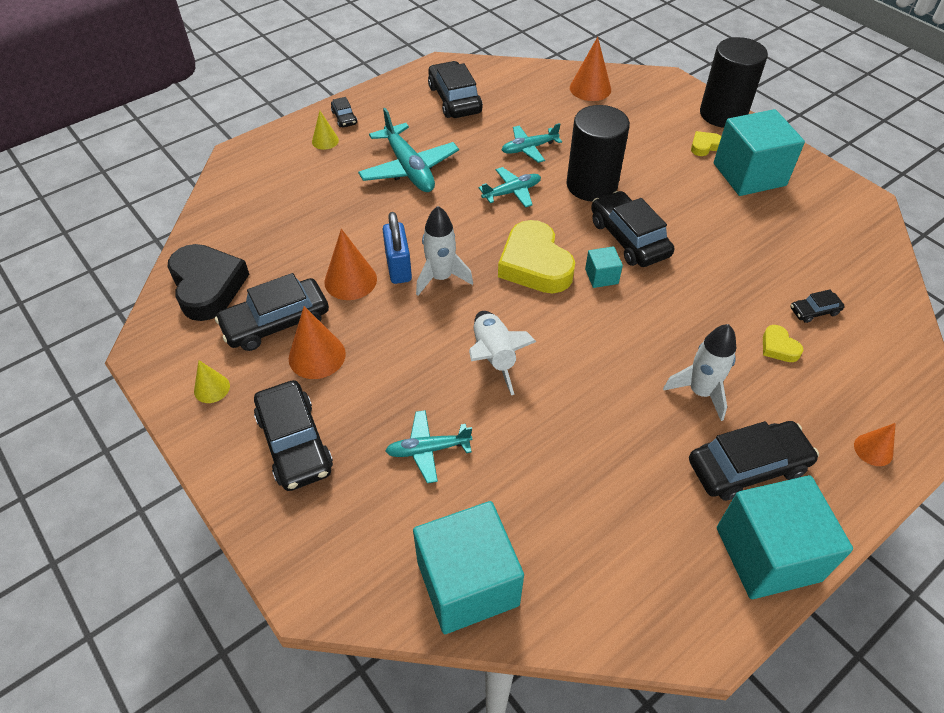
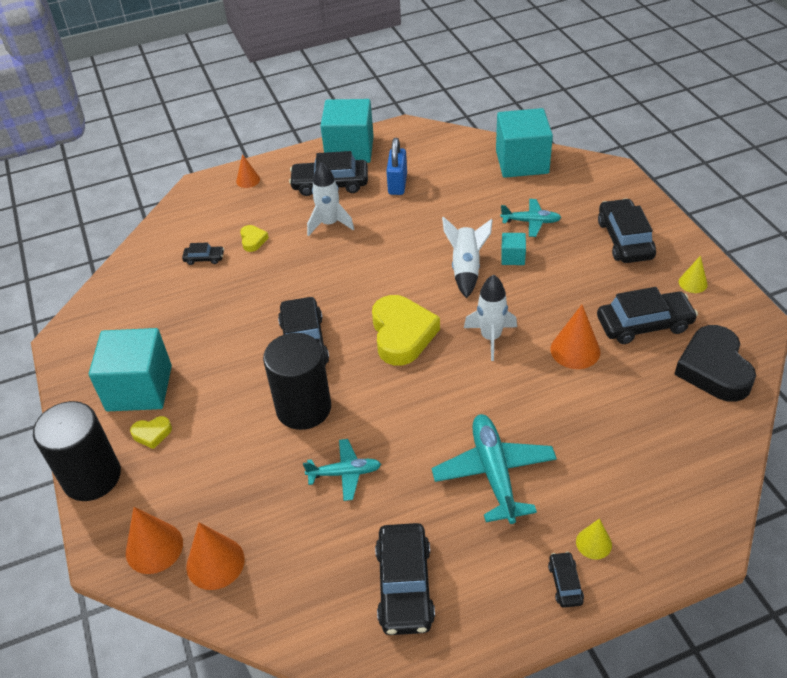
camera: 160 degrees left, 5 degrees down
orange cone [289,306,346,379] -> orange cone moved to [126,507,183,574]
blue padlock [382,212,412,284] -> blue padlock moved to [386,138,407,195]
turquoise plane [479,167,541,208] -> none
turquoise cube [585,246,623,288] -> turquoise cube moved to [501,233,526,265]

